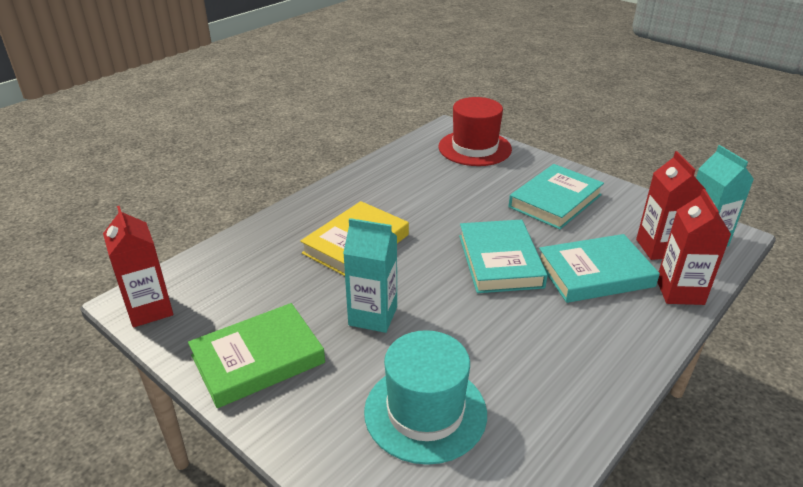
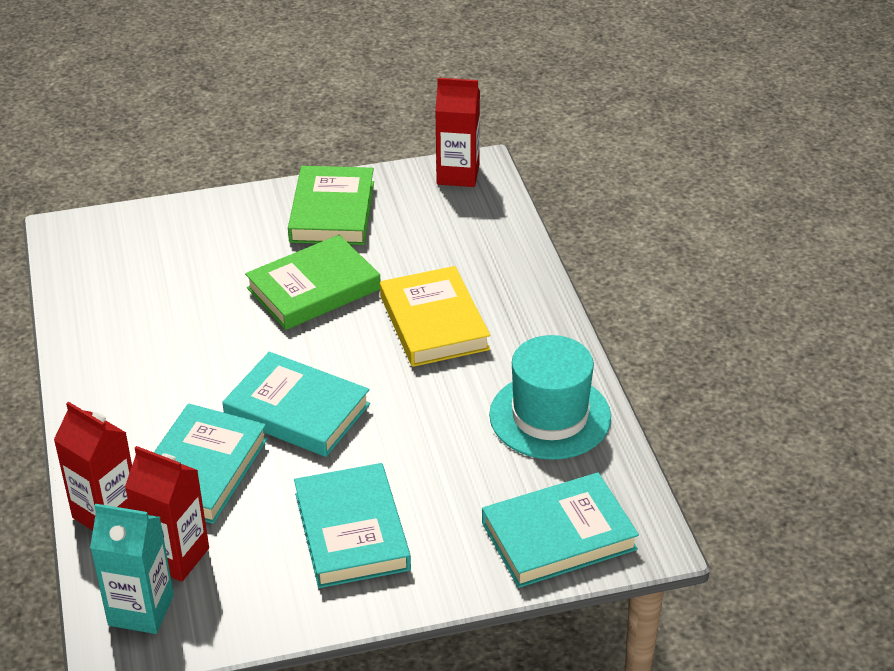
camera: 125 degrees right, 5 degrees up
turquoise carton [343,218,397,333] -> green book [245,235,380,330]
turquoise hat [364,330,487,465] -> turquoise hat moved to [489,335,611,460]
red hat [438,97,512,166] -> turquoise book [482,472,639,588]

